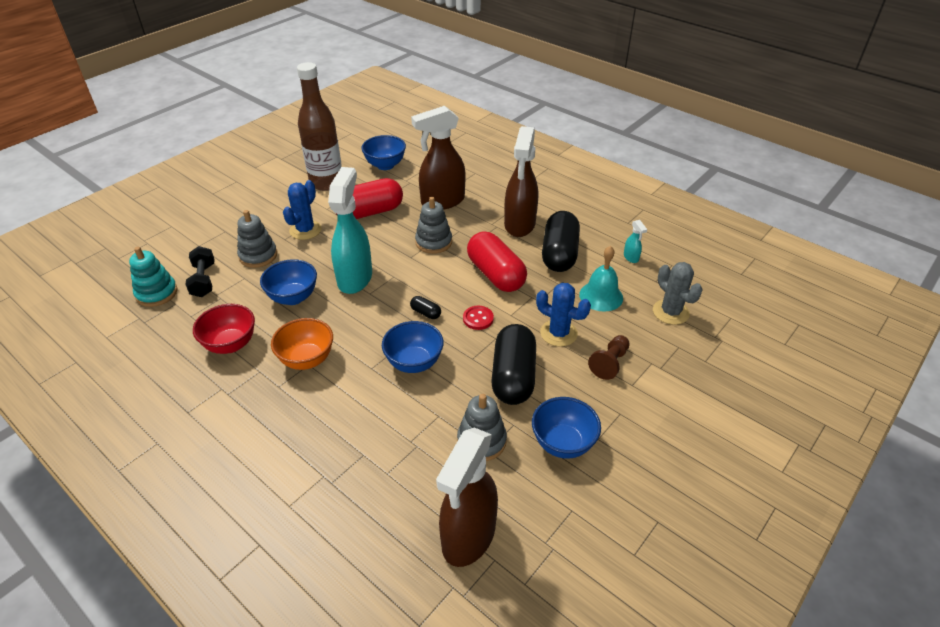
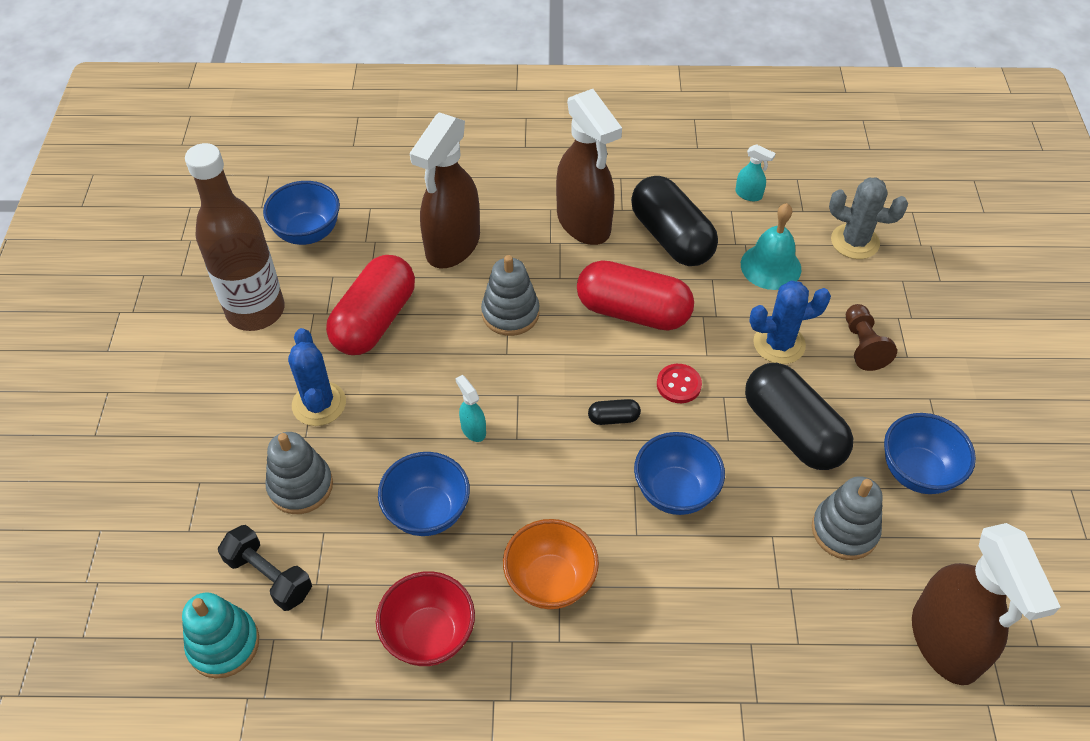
camera: 40 degrees left, 10 degrees up
turquoise spray bottle [328,167,372,294] -> turquoise spray bottle [455,375,486,442], size x0.40

